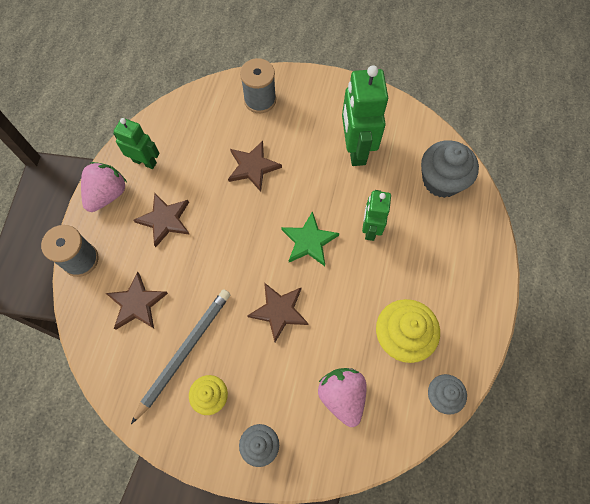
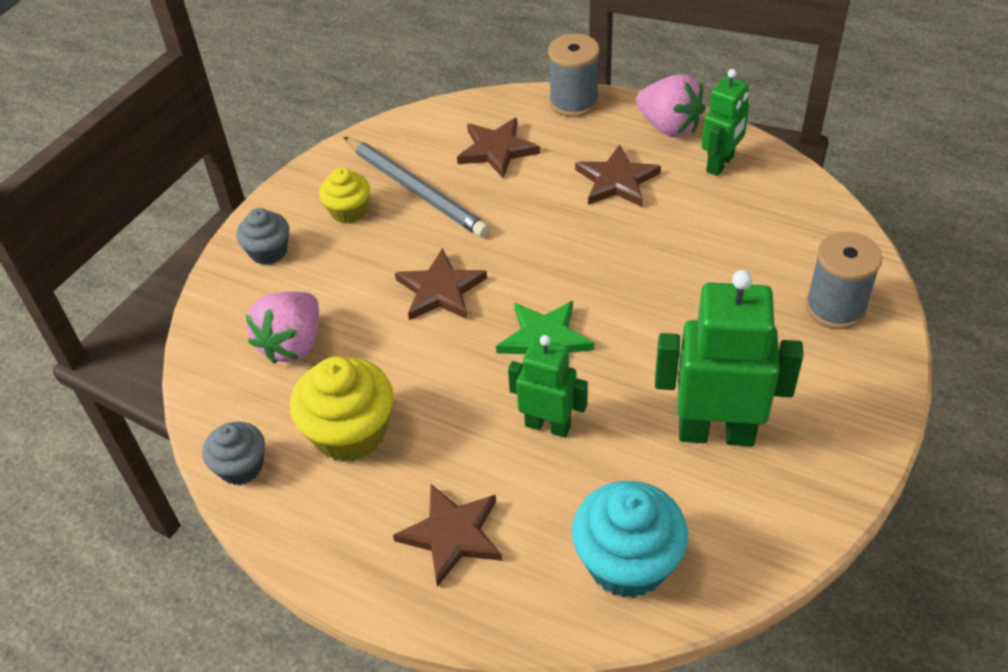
camera: 105 degrees right, 20 degrees down
brown star [228,141,282,192] -> brown star moved to [393,484,502,587]
pink strawberry [318,368,367,427] -> pink strawberry turned 120 degrees clockwise [246,291,319,364]
grey cupcake [421,140,479,198] -> turquoise cupcake [572,481,688,598]

